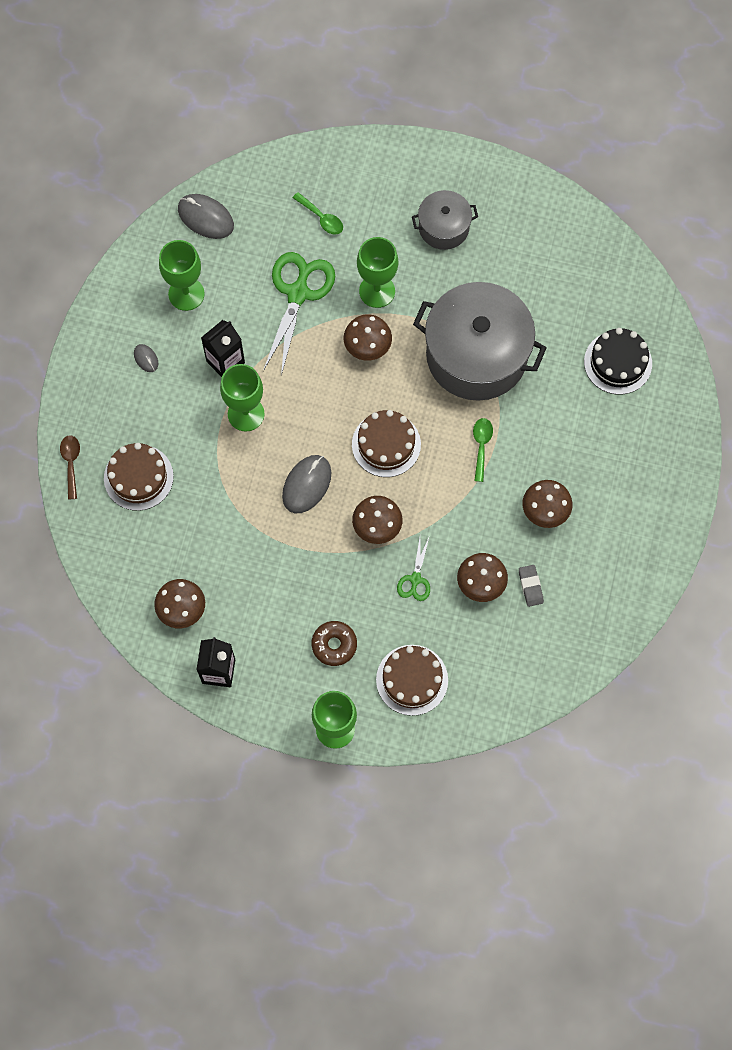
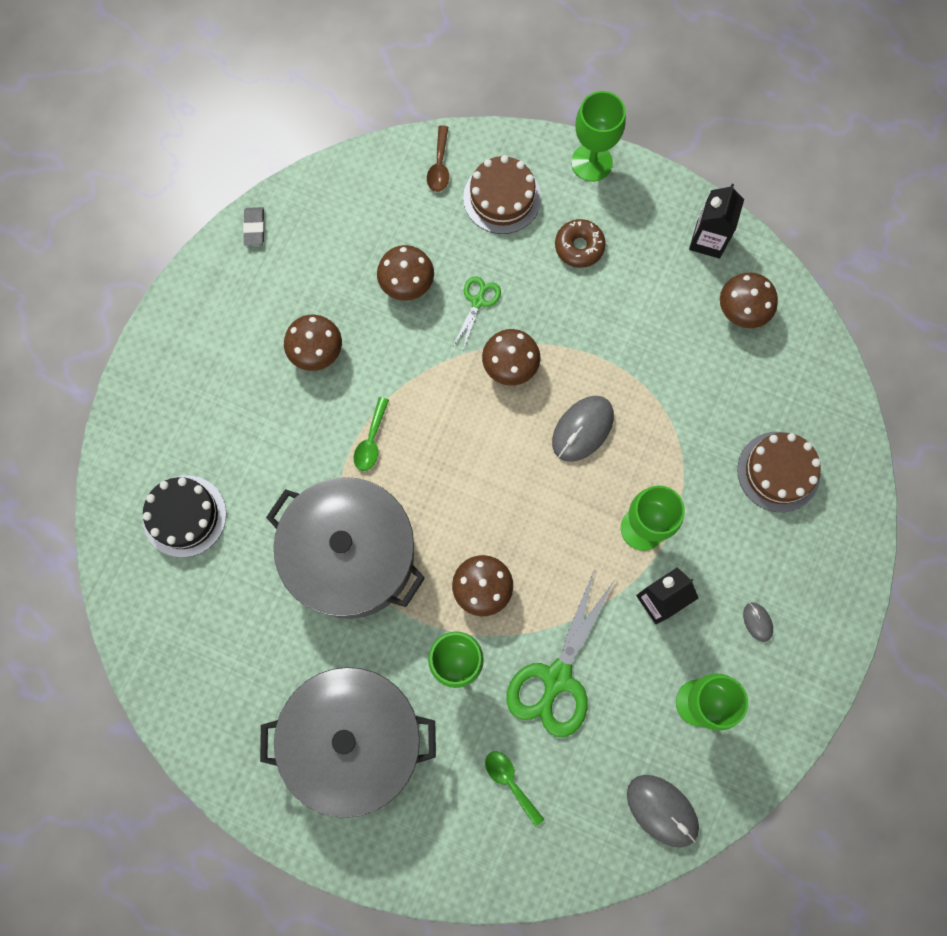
camera: 170 degrees left, 5 degrees up
brown spoon [60,435,80,499] -> brown spoon moved to [427,125,449,192]
brown cake [352,410,421,477] -> none
grey pot [412,190,478,250] -> grey pot [260,667,436,818], size x1.96
grey eraser [519,565,544,607] -> grey eraser moved to [243,207,265,246]

